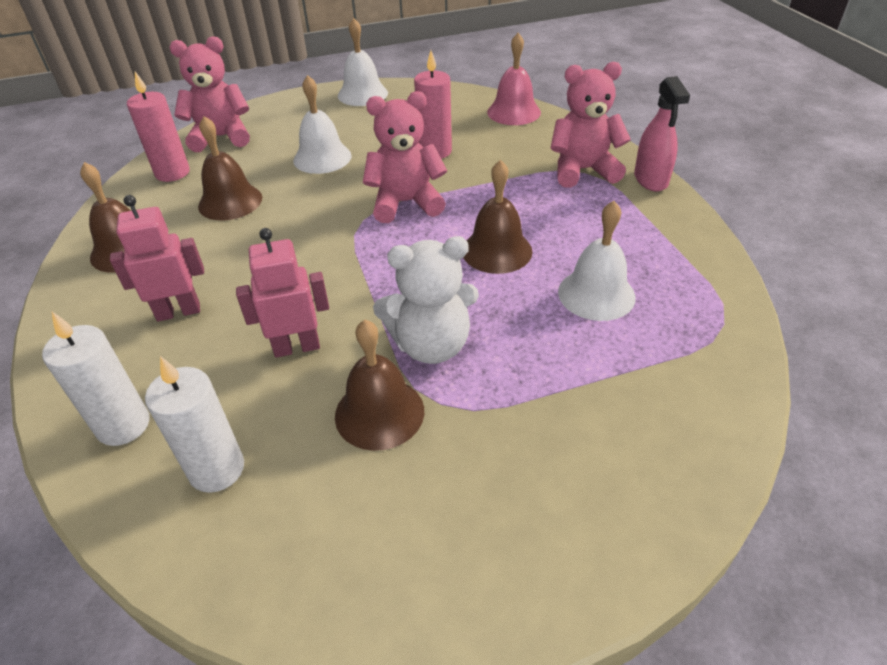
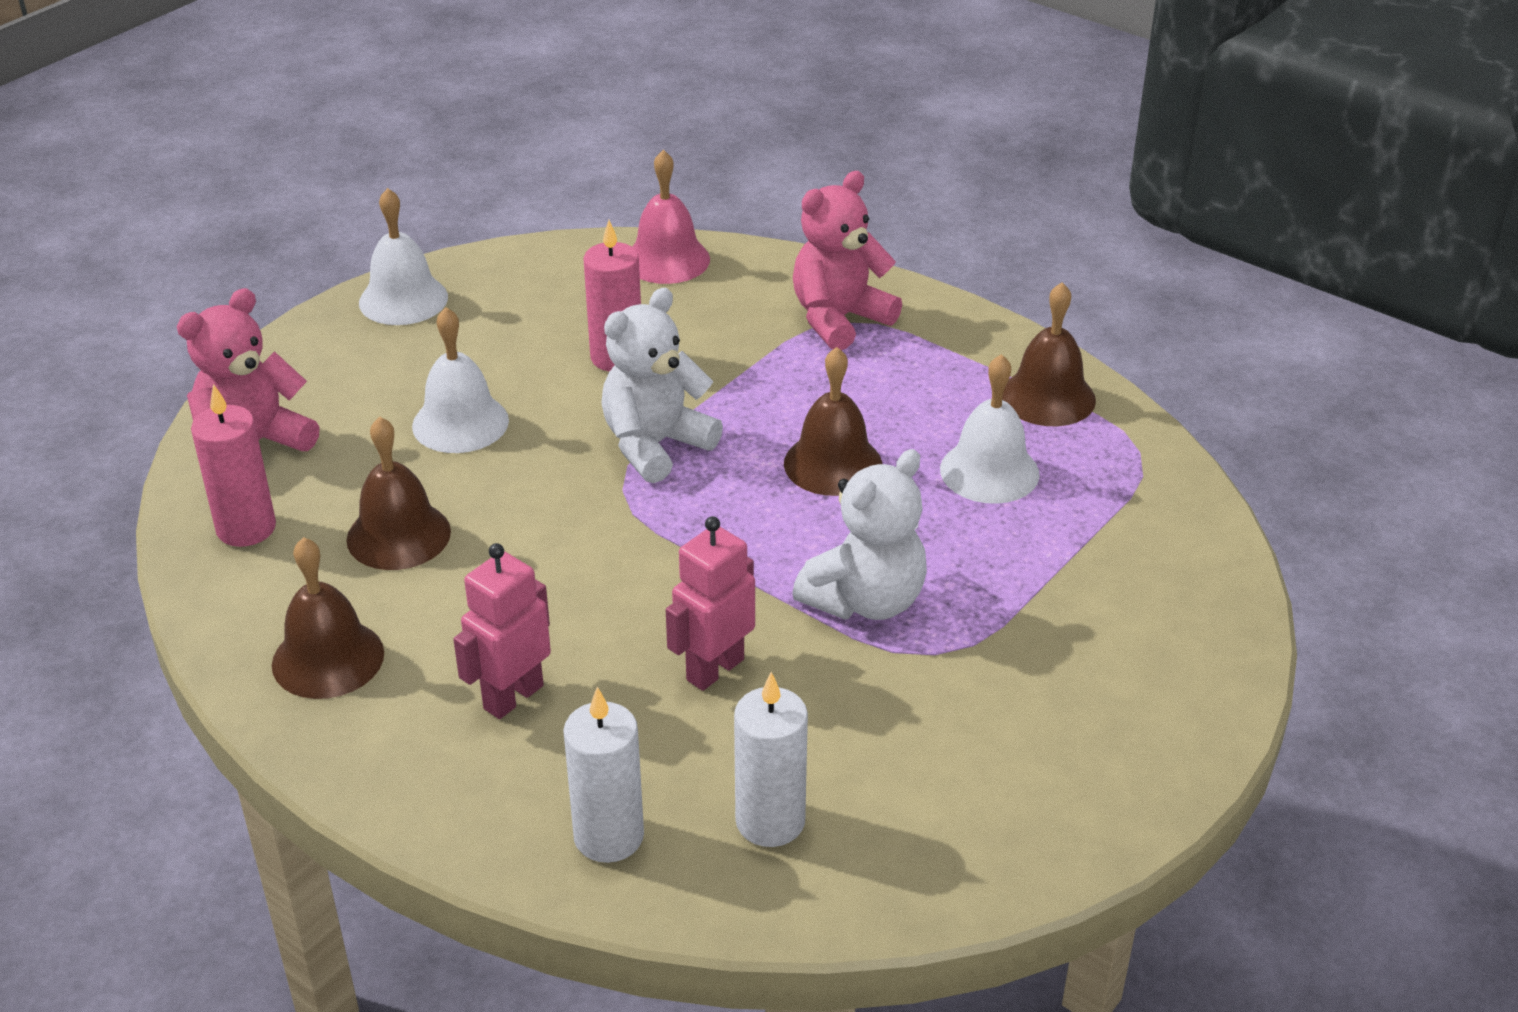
camera: 35 degrees left, 5 degrees down
brown bell [335,320,424,451] -> brown bell moved to [1002,282,1096,426]
pink teddy bear [363,91,447,223] -> white teddy bear [601,288,723,483]
pink spray bottle [634,76,690,191] -> none

